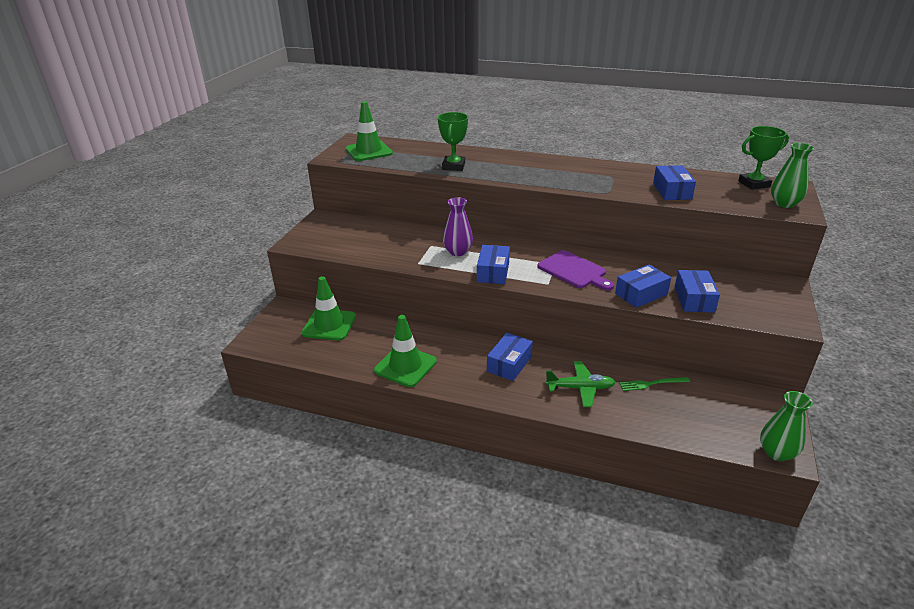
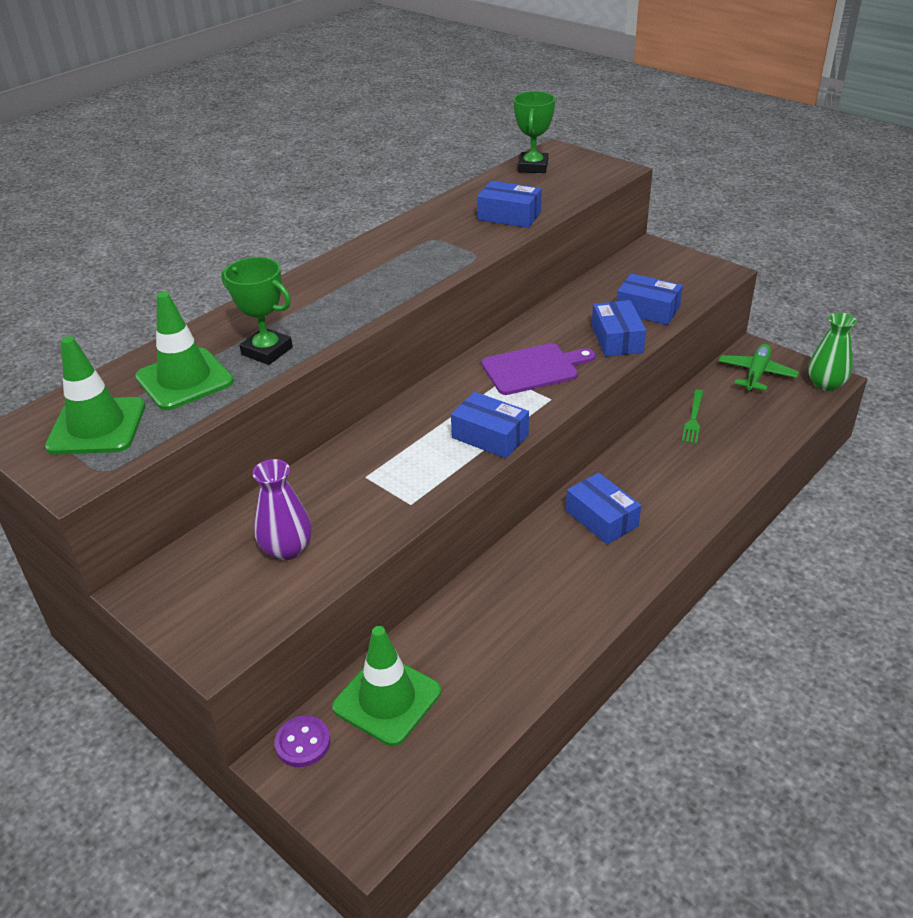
camera: 65 degrees left, 5 degrees up
green traffic cone [374,315,437,387] -> green traffic cone moved to [135,292,234,410]
purple vase [443,197,473,256] -> purple vase moved to [252,459,312,560]
green plane [545,361,616,407] -> green plane moved to [719,344,799,391]
green vase [771,143,814,208] -> none
none -> purple button [274,716,330,767]

